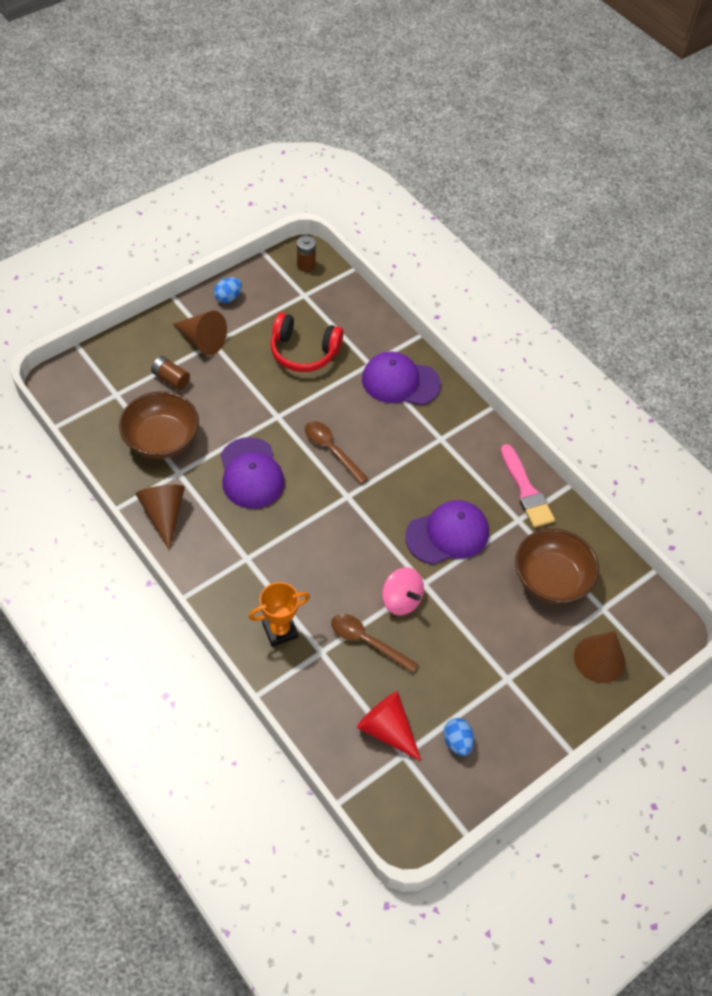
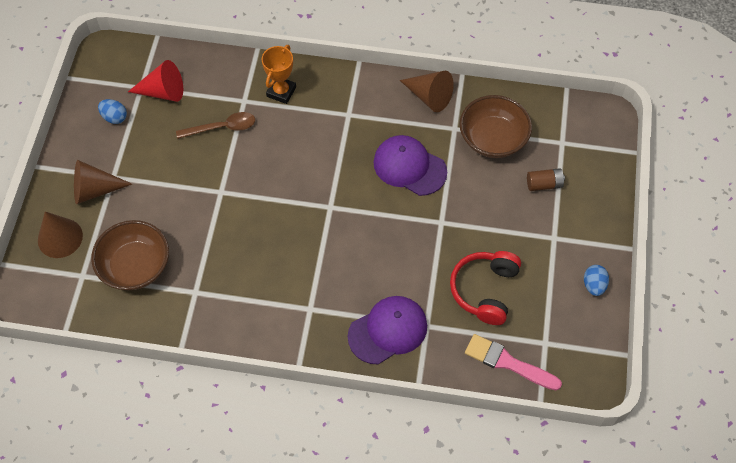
camera: 140 degrees right, 5 degrees up
brown cone [173,311,227,355] -> brown cone moved to [74,160,132,204]
red headphones [271,312,343,372] -> red headphones turned 45 degrees counterclockwise [450,251,521,325]
brown battery [297,236,316,272] -> none
brown spoon [305,421,369,484] -> none
pink spinning top [382,567,424,616] -> none
purple cap [405,500,489,565] -> none
pink brush [501,444,555,528] -> pink brush moved to [465,334,562,390]

